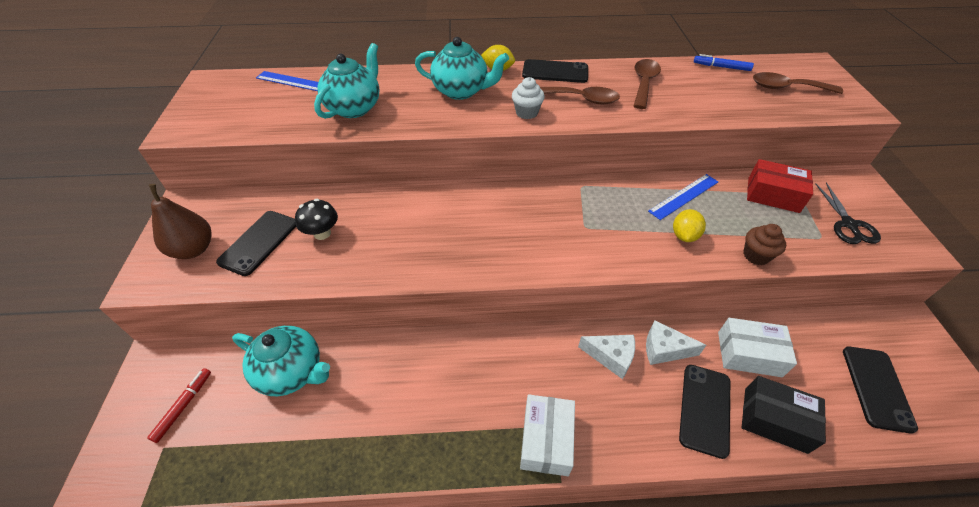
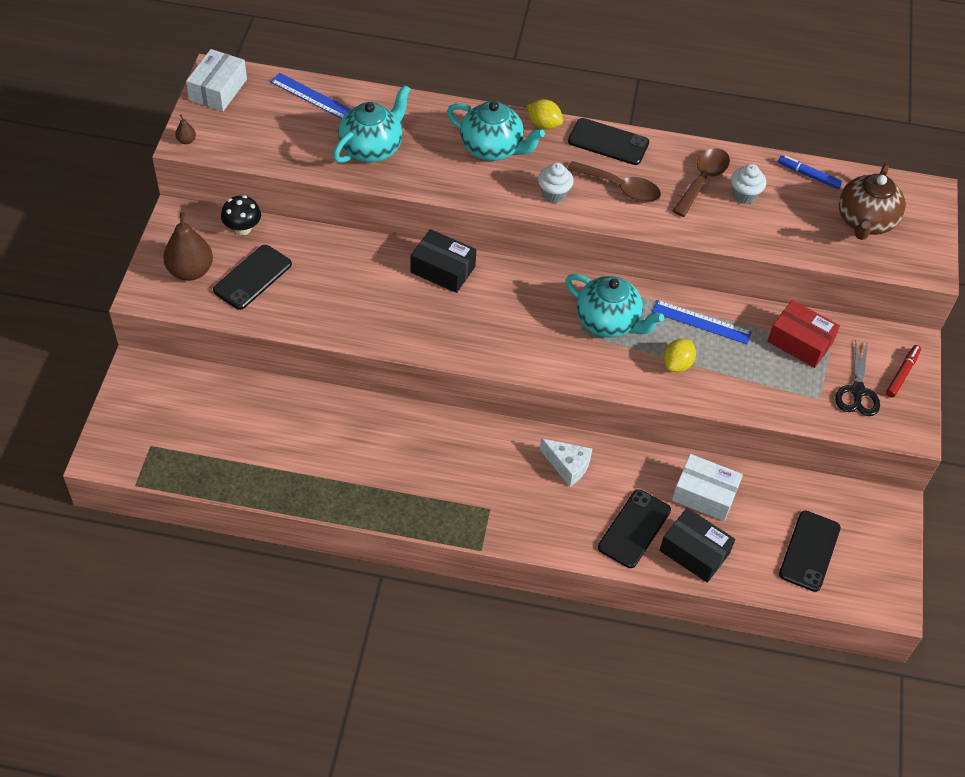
camera: 10 degrees right, 5 degrees up
red marker [147,368,211,443] -> red marker moved to [886,345,921,398]
turquoise teapot [232,326,330,396] -> turquoise teapot moved to [565,274,664,338]
black mushroom [295,199,338,240] -> black mushroom moved to [221,195,261,235]
white box [520,394,575,476] -> white box moved to [186,49,247,111]
white cheese [646,320,706,365] -> none
blue ruler [648,174,718,220] -> blue ruler turned 45 degrees clockwise [652,300,752,344]
brown cupcake [743,224,786,265] -> none
brown spoon [753,72,843,94] -> brown teapot [839,164,906,240]
none -> brown pear [175,115,196,144]
none -> black box [410,229,476,293]
none -> white cupcake [731,164,766,204]

